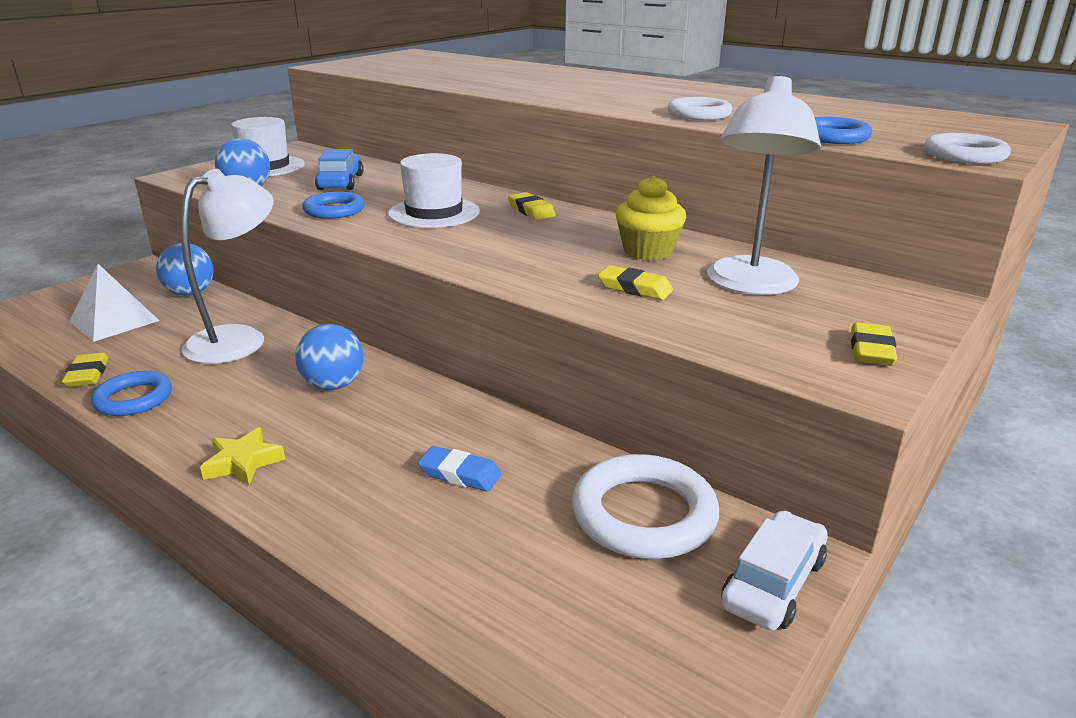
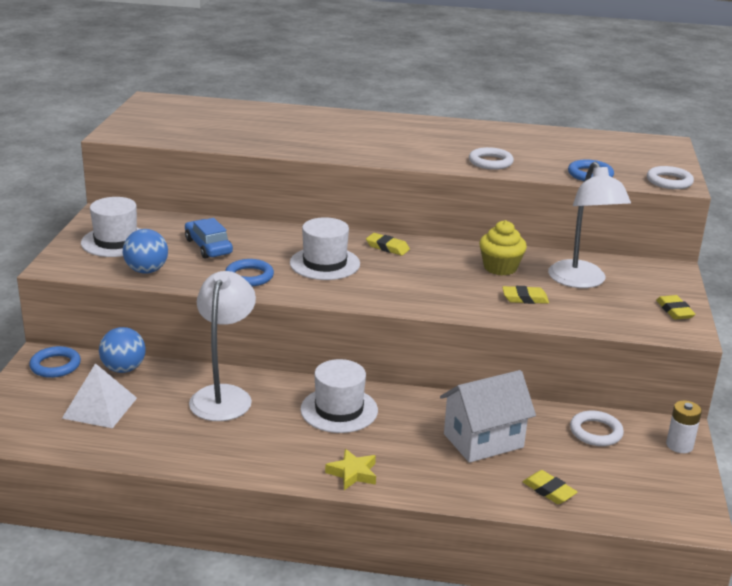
camera: 30 degrees left, 0 degrees up
yellow eraser [62,353,109,387] -> yellow eraser moved to [523,470,577,504]
blue ring [91,371,172,416] -> blue ring moved to [29,346,81,378]
blue ball [295,324,364,390] -> white hat [300,359,378,433]
blue eraser [418,446,502,492] -> white house [440,370,536,463]
white ring [572,454,719,559] -> white ring [570,411,624,446], size x0.63
white car [721,511,828,631] -> white battery [666,400,702,453]

